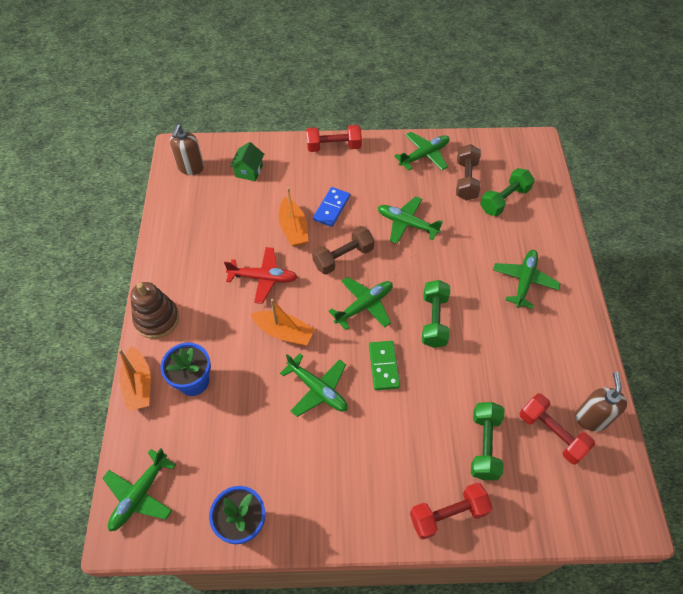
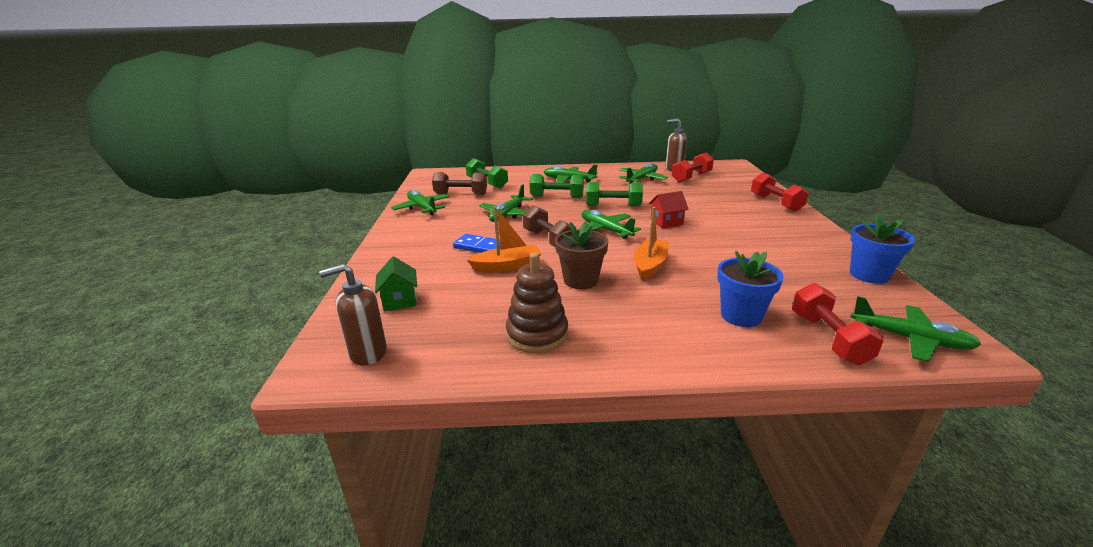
camera: 90 degrees left, 30 degrees down
orange boat [118,346,151,411] -> none
brown stacking toy [130,282,179,339] -> brown stacking toy moved to [506,253,568,353]
brown soap dispenser [170,124,204,175] -> brown soap dispenser turned 150 degrees clockwise [319,264,387,366]
red plane [224,247,298,304] -> brown flower pot [555,222,608,289]
green house [230,142,264,181] -> green house turned 60 degrees clockwise [375,256,417,311]
green plane [280,353,348,417] -> green plane moved to [619,163,668,184]
red dumbbell [306,125,362,152] -> red dumbbell moved to [792,283,884,365]
green domino [369,341,400,390] -> red house [649,191,689,228]
green dumbbell [471,402,504,480] -> green dumbbell moved to [530,174,584,198]

